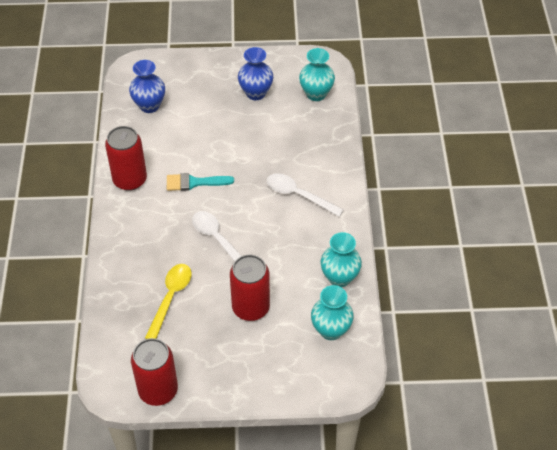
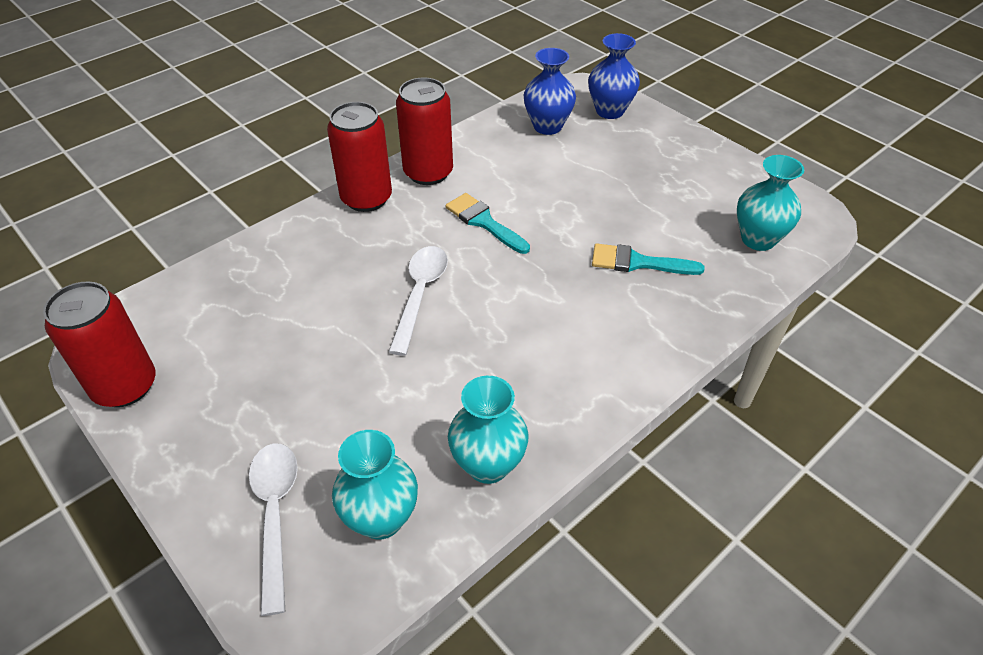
camera: 50 degrees right, 5 degrees down
yellow spoon [145,264,192,339] -> none
red can [230,255,270,321] -> red can moved to [327,102,392,212]
blue vase [238,47,273,100] -> blue vase moved to [588,33,640,119]
white spoon [267,173,344,217] -> white spoon moved to [249,443,298,616]
none -> turquoise brush [592,243,705,275]

